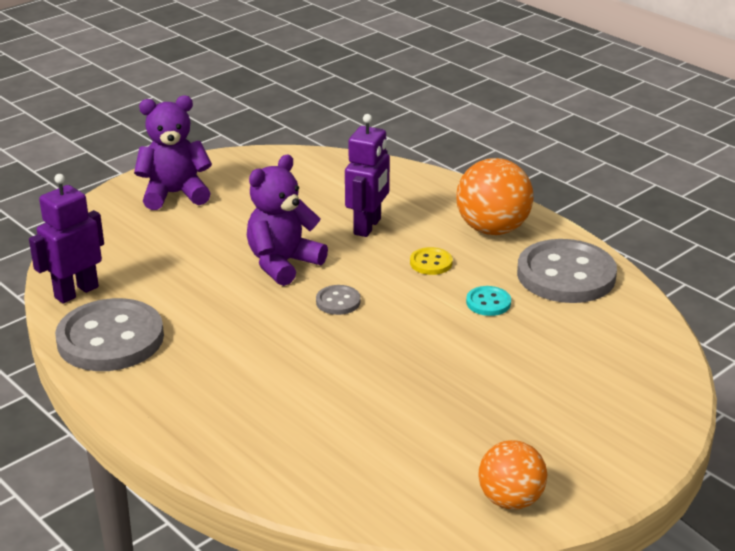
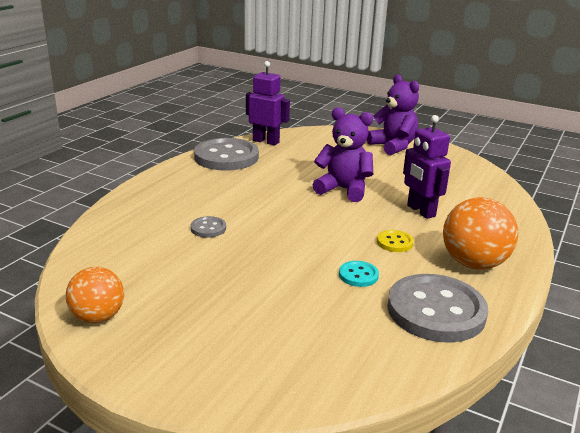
camera: 70 degrees right, 5 degrees down
grey button [316,285,361,315] -> grey button moved to [191,216,226,238]
purple robot [345,114,390,237] -> purple robot turned 60 degrees clockwise [403,115,451,219]

